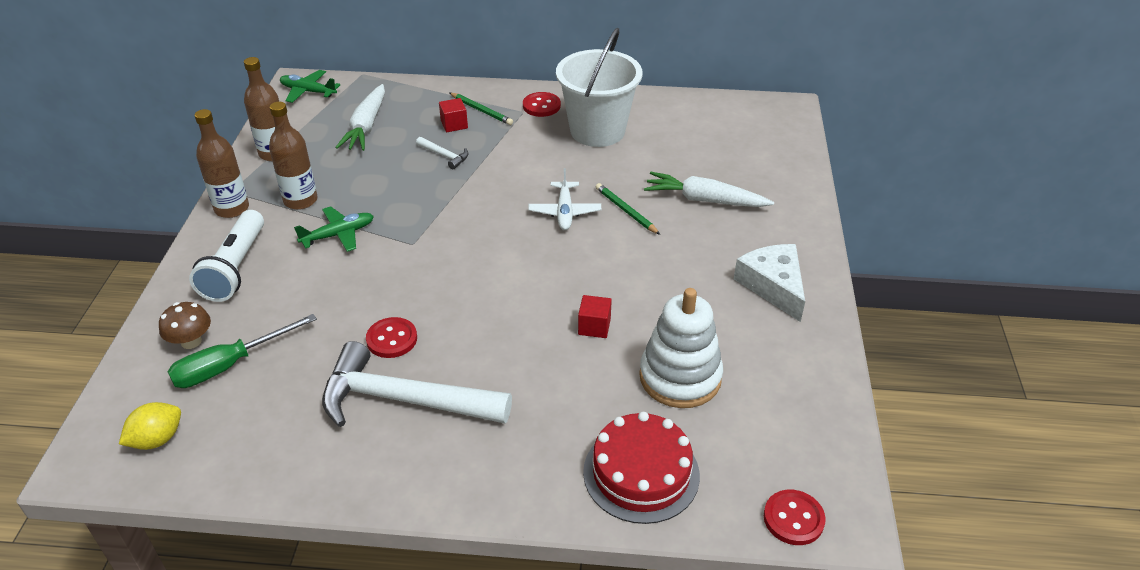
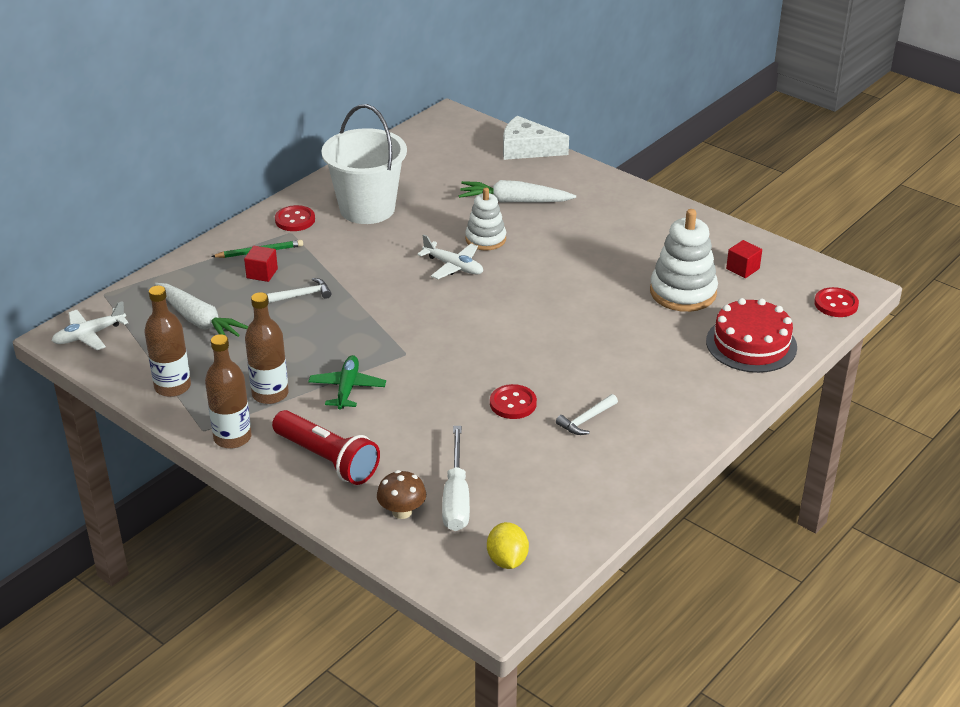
camera: 55 degrees left, 5 degrees down
green screwdriver [167,314,317,388] -> white screwdriver [442,426,470,531]
white flashlight [189,210,264,302] -> red flashlight [272,410,380,485]
green plane [280,70,341,103] -> white plane [52,301,128,350]
white hammer [322,341,512,427] -> white hammer [556,394,618,435], size x0.41
red cube [578,295,612,338] -> red cube moved to [726,240,762,278]
green pencil [596,183,660,235] -> white stacking toy [465,188,506,250]
white carrot [644,172,774,207] -> white carrot turned 45 degrees clockwise [459,180,576,202]
white cheese [734,244,805,322] -> white cheese moved to [503,116,569,160]

